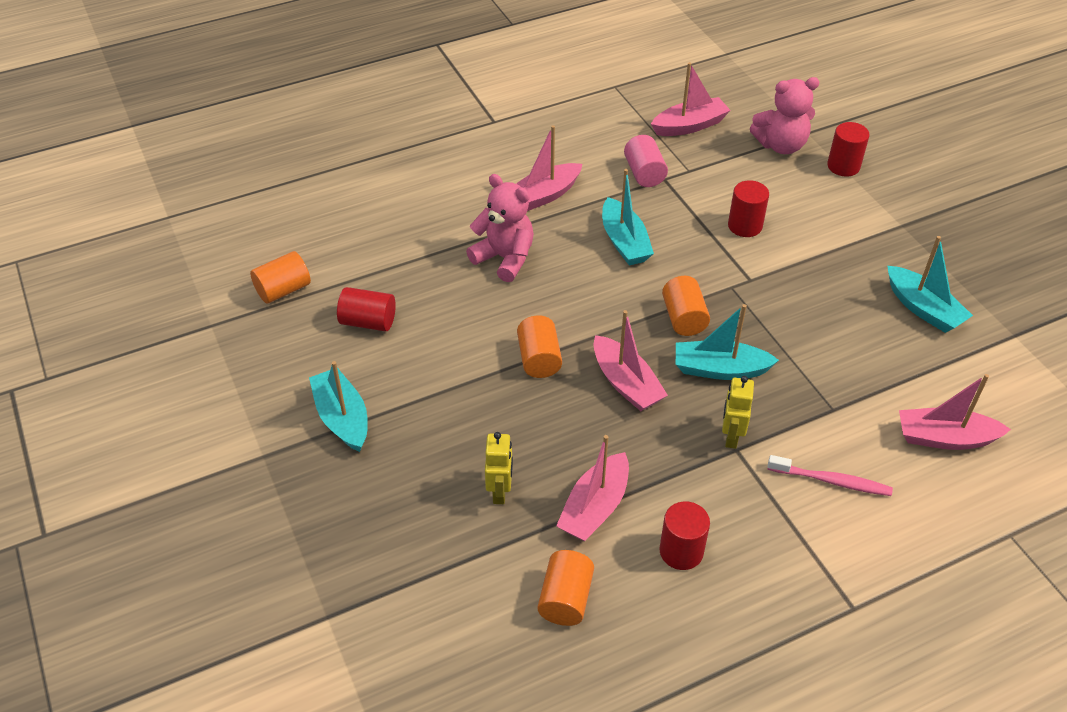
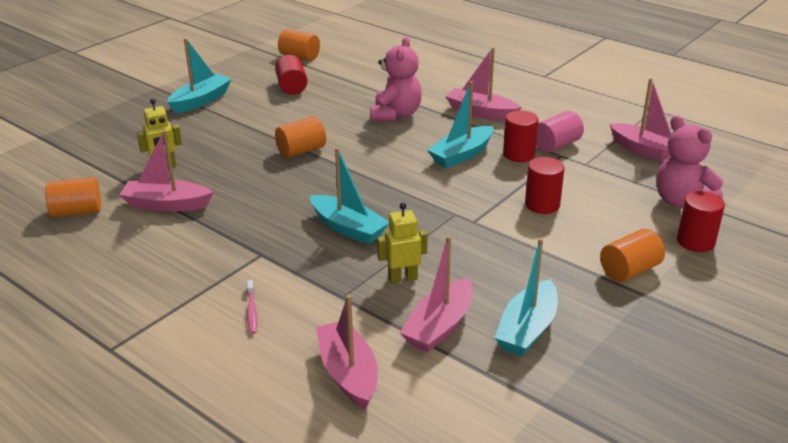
camera: 65 degrees right, 15 degrees down
pink boat [594,310,668,411] -> pink boat moved to [400,236,473,352]
red cylinder [659,501,710,570] -> red cylinder moved to [503,110,539,162]
orange cylinder [662,276,710,336] -> orange cylinder moved to [600,229,665,282]
turquoise boat [676,304,779,380] -> turquoise boat turned 150 degrees clockwise [310,148,389,244]
yellow robot [722,376,754,449] -> yellow robot moved to [377,203,428,284]
pink toothbrush [767,455,893,496] -> pink toothbrush [247,280,257,334], size x0.62

